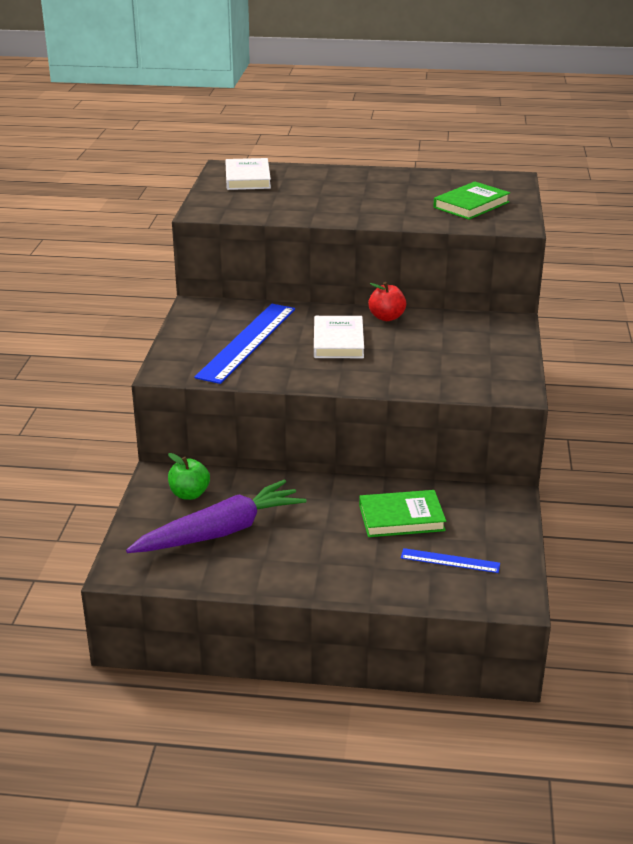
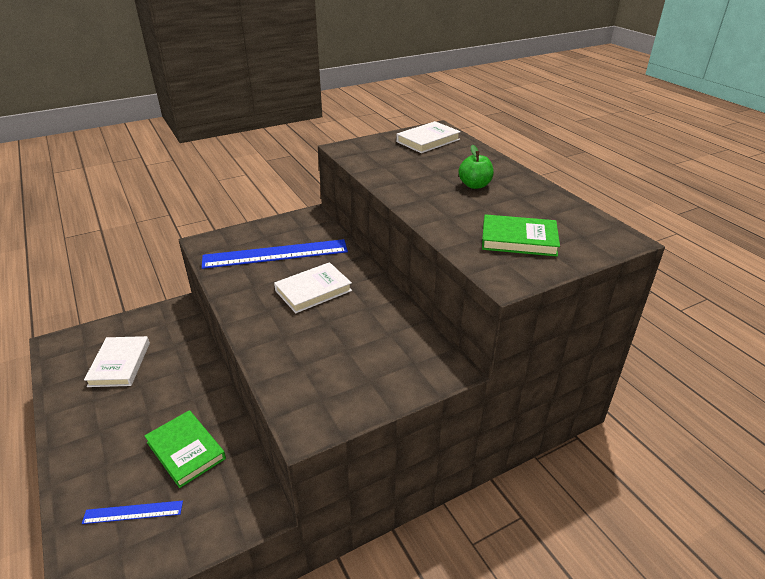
camera: 55 degrees right, 5 degrees up
purple carrot [126,480,306,553] -> white book [84,336,150,387]
green apple [168,453,210,500] -> green apple moved to [458,145,494,189]
red apple [368,282,406,321] -> none
blue ruler [401,548,500,573] -> blue ruler turned 75 degrees counterclockwise [82,501,183,524]

